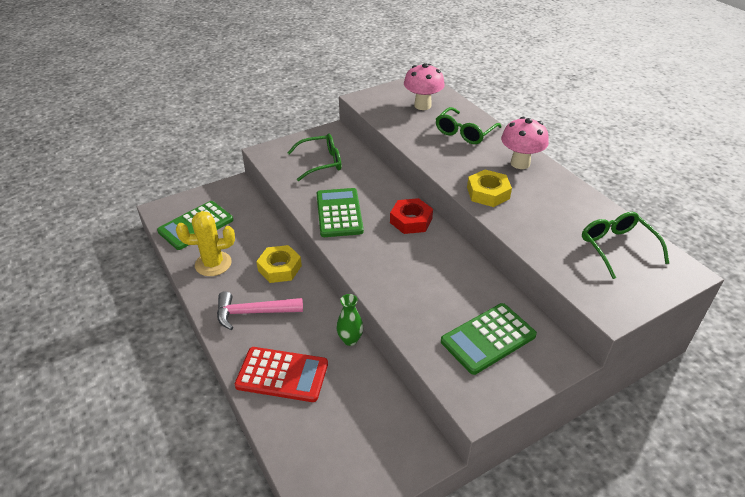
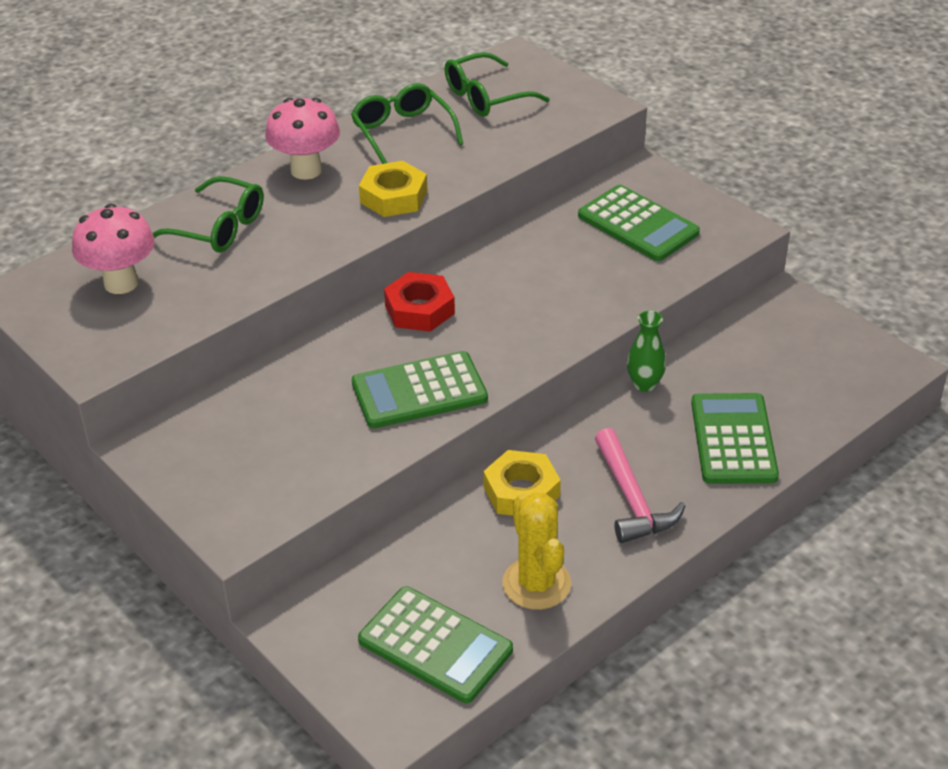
camera: 100 degrees left, 0 degrees up
red calculator [235,347,328,402] -> green calculator [691,393,779,484]
green glasses [287,133,341,181] -> green glasses moved to [351,83,463,164]

